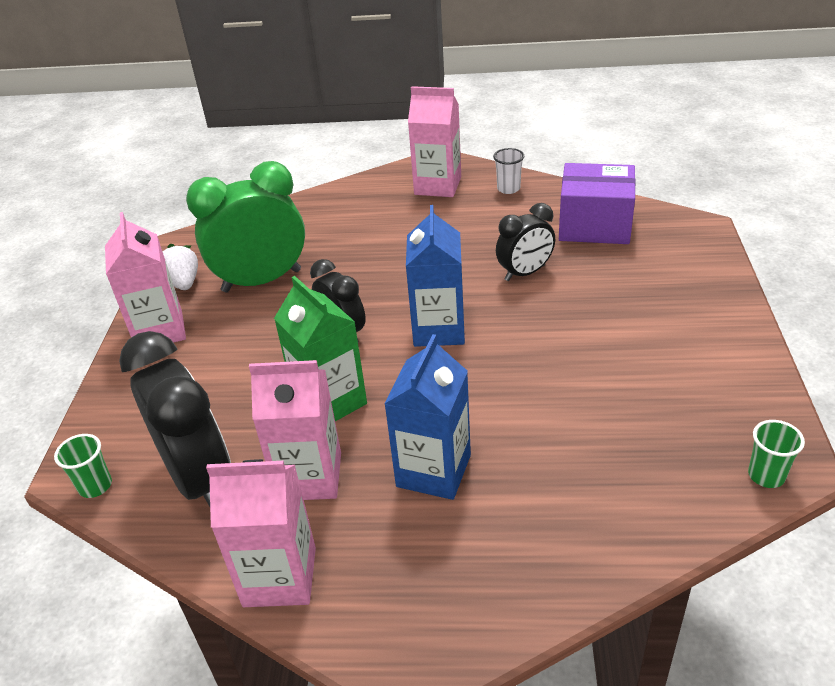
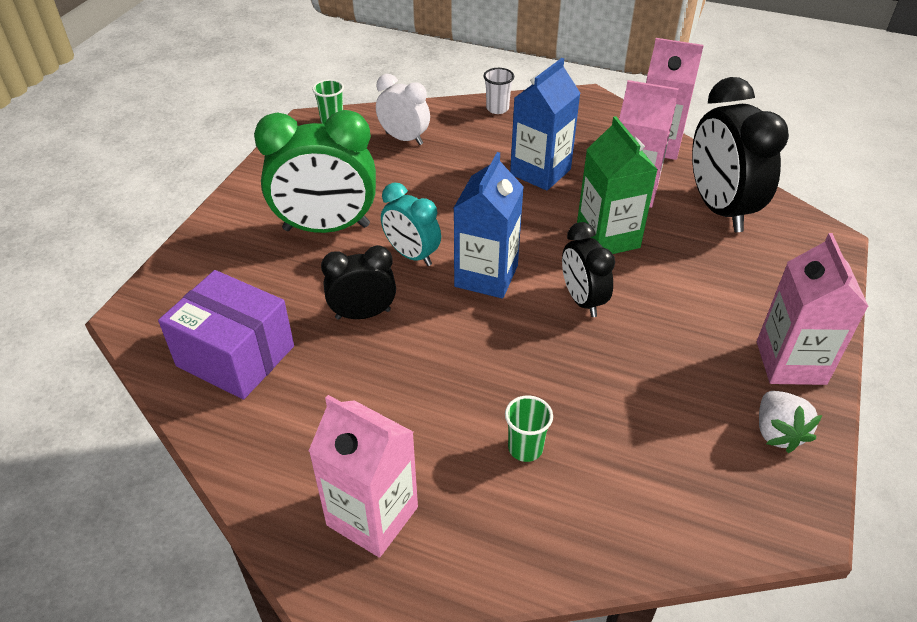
camera: 165 degrees left, 5 degrees up
green cup [54,434,112,498] -> green cup moved to [505,395,553,462]
green clock [186,161,305,293] -> green clock moved to [254,110,376,233]
white cup [493,148,524,194] -> white cup moved to [484,68,514,114]
none -> white clock [376,74,430,145]
none -> turquoise clock [381,182,441,266]

